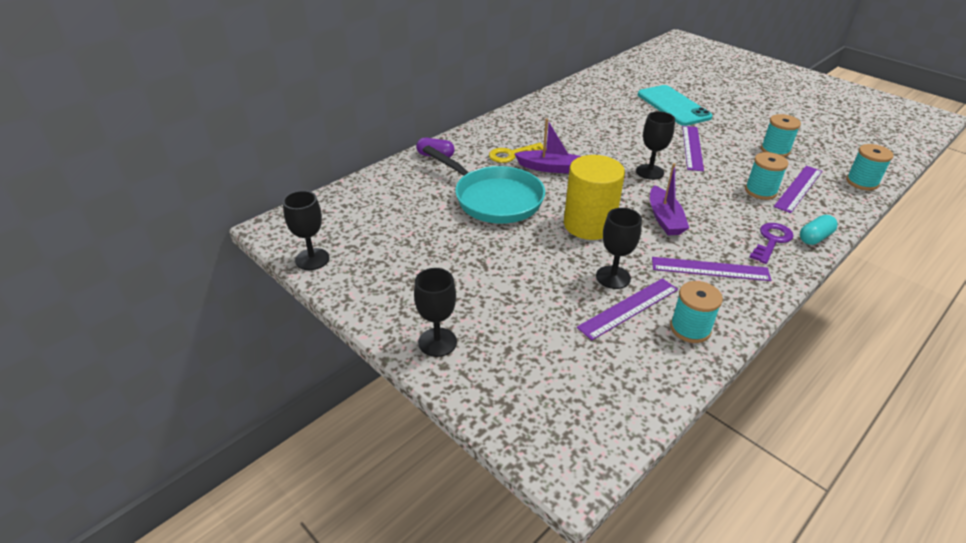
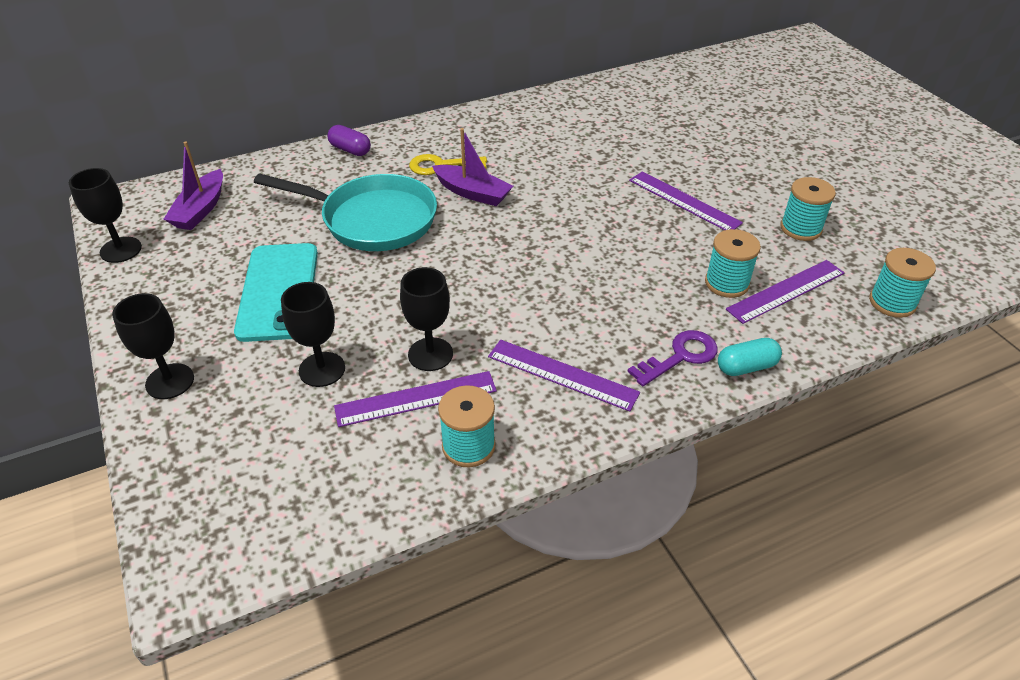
camera: 20 degrees right, 5 degrees up
turquoise pan [422,146,545,224] -> turquoise pan turned 45 degrees counterclockwise [254,173,437,251]
yellow cylinder [564,155,625,240] -> none
black goblet [636,111,675,180] -> black goblet moved to [281,282,345,387]
turquoise phone [638,85,713,126] -> turquoise phone moved to [234,243,318,342]
purple boat [650,163,689,236] -> purple boat moved to [163,141,223,230]
purple ruler [682,126,704,172] -> purple ruler turned 75 degrees counterclockwise [629,171,743,230]

